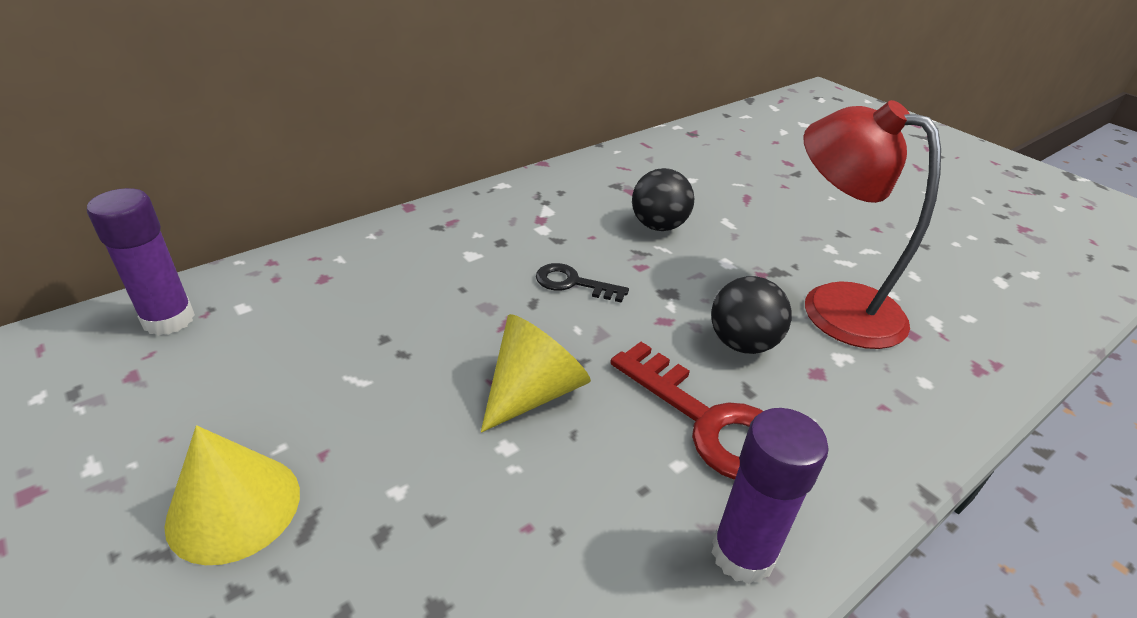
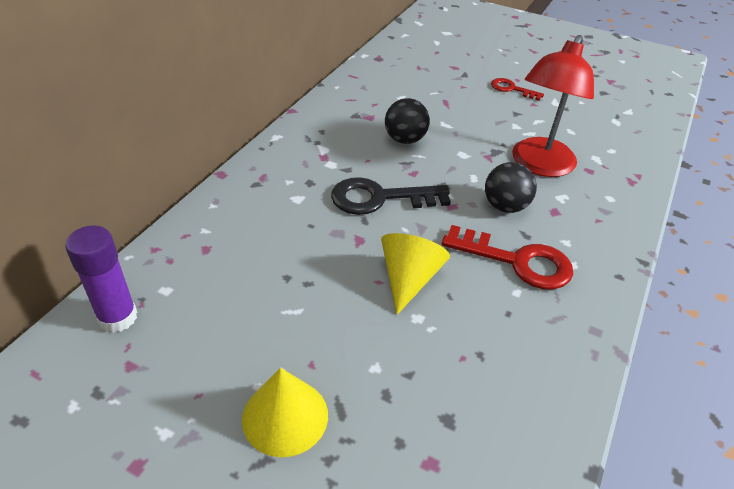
camera: 25 degrees left, 5 degrees up
black key [536,263,629,303] -> black key [331,177,451,215], size x1.75
purple glue stick [711,408,829,584] -> none
red lamp [803,100,941,349] -> red lamp turned 75 degrees counterclockwise [512,35,594,177]
none -> red key [491,78,544,101]

